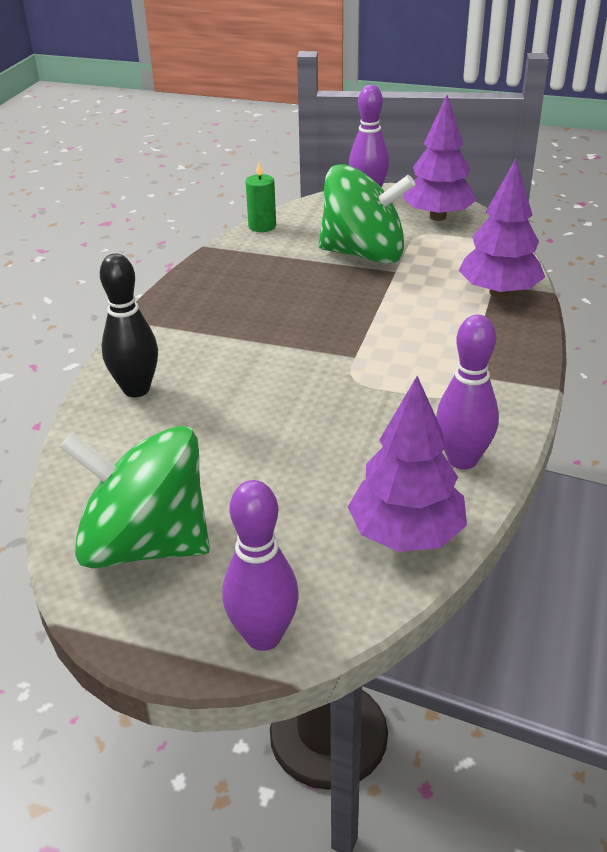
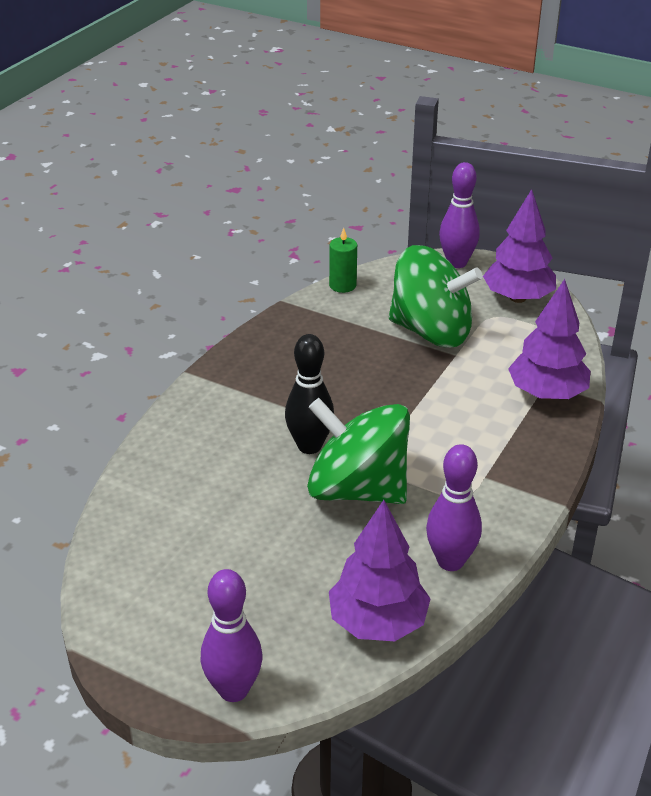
camera: 10 degrees right, 0 degrees up
green spinning top [60,426,210,569] -> green spinning top moved to [307,398,410,504]
black bowling pin [100,253,158,397] -> black bowling pin moved to [285,334,334,454]

